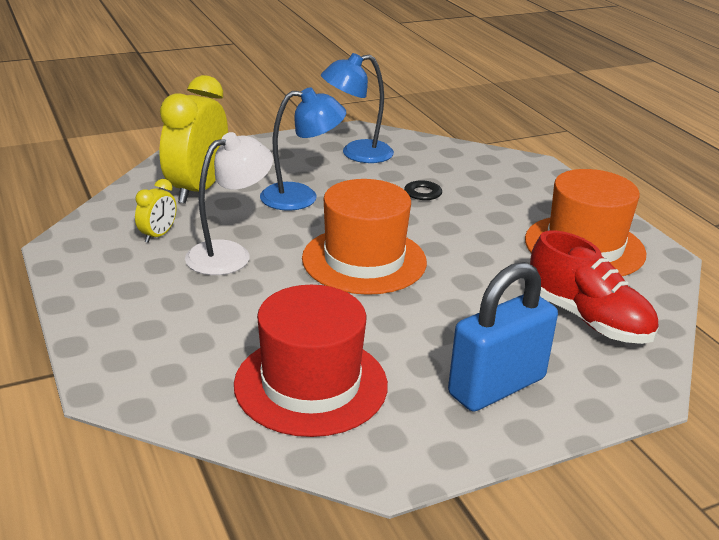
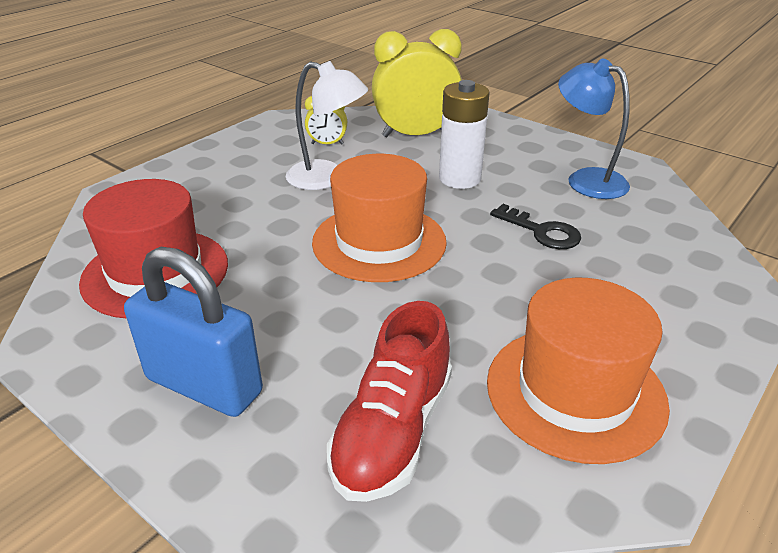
camera: 65 degrees right, 5 degrees up
blue lamp [260,87,346,211] -> white battery [439,80,490,189]

